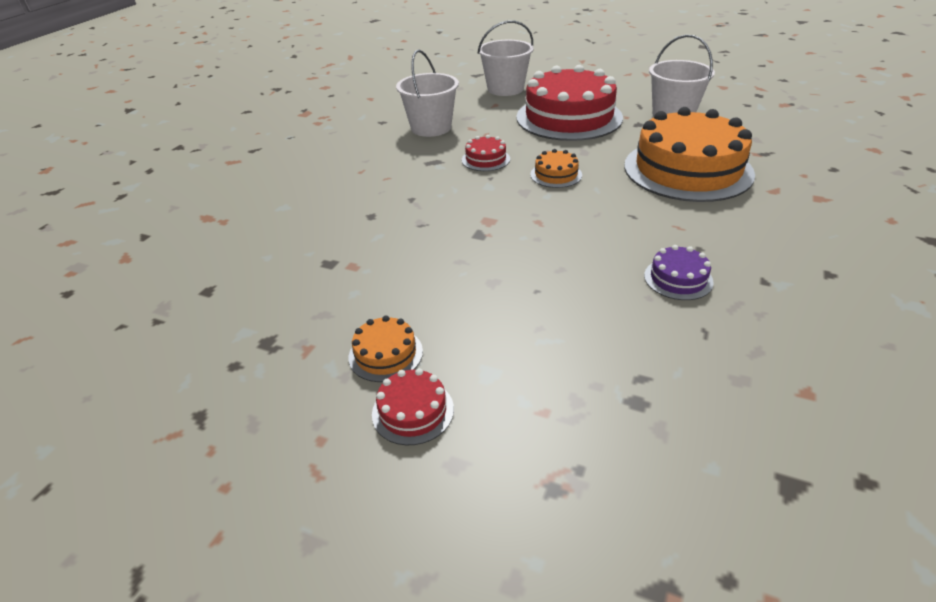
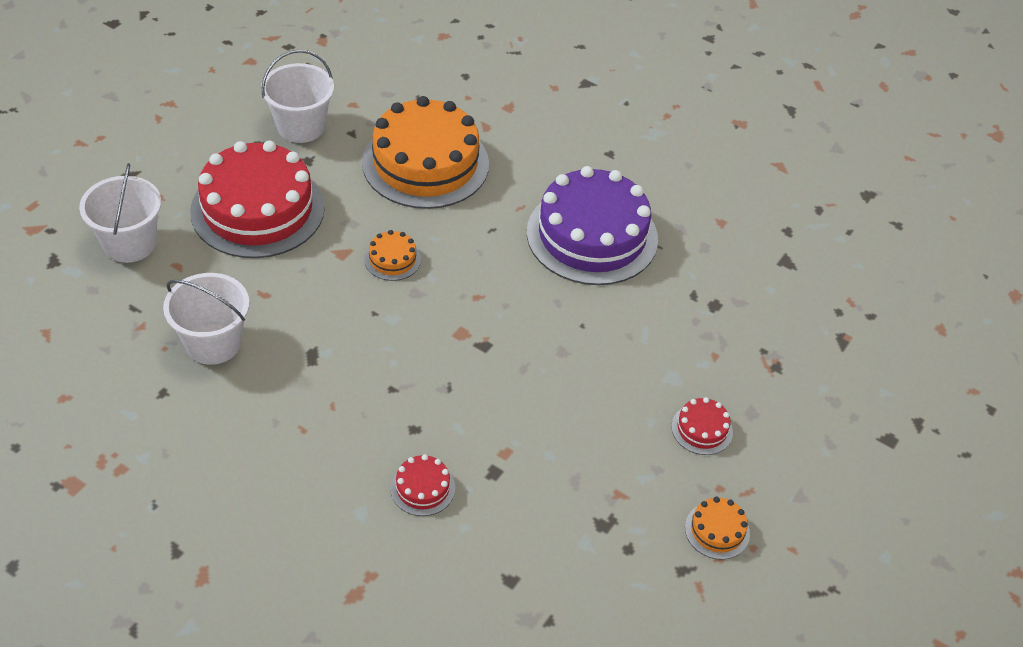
camera: 85 degrees left, 10 degrees up
orange cake [349,315,423,382] -> orange cake moved to [685,497,750,560]
red cake [462,135,510,171] -> red cake moved to [390,454,455,516]
purple cake [644,245,714,300] -> purple cake [527,166,658,285], size x2.40

